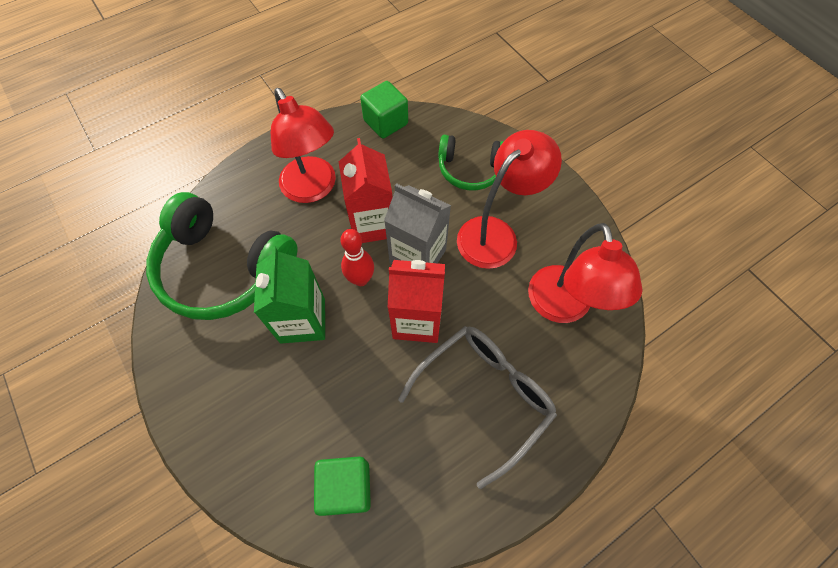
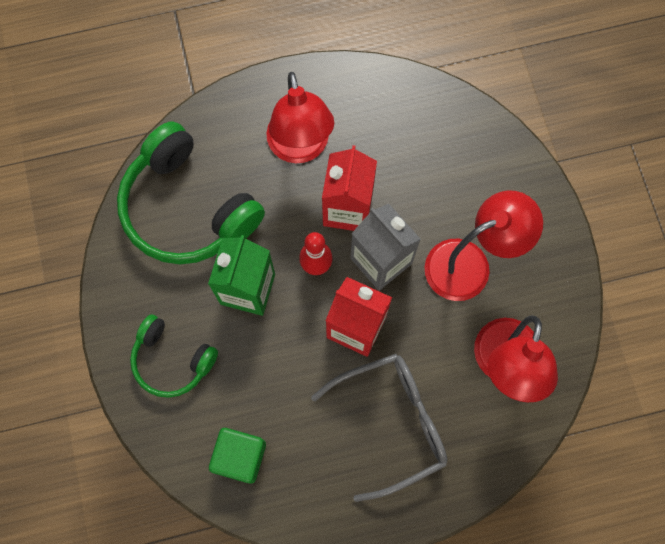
camera: 20 degrees right, 10 degrees up
green cube [360,81,408,139] -> none
green headphones [438,135,504,190] -> green headphones moved to [130,315,218,398]

